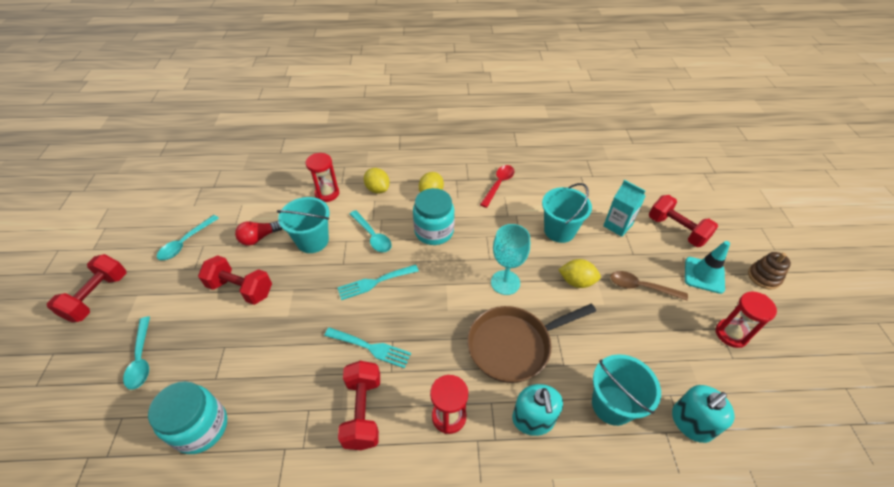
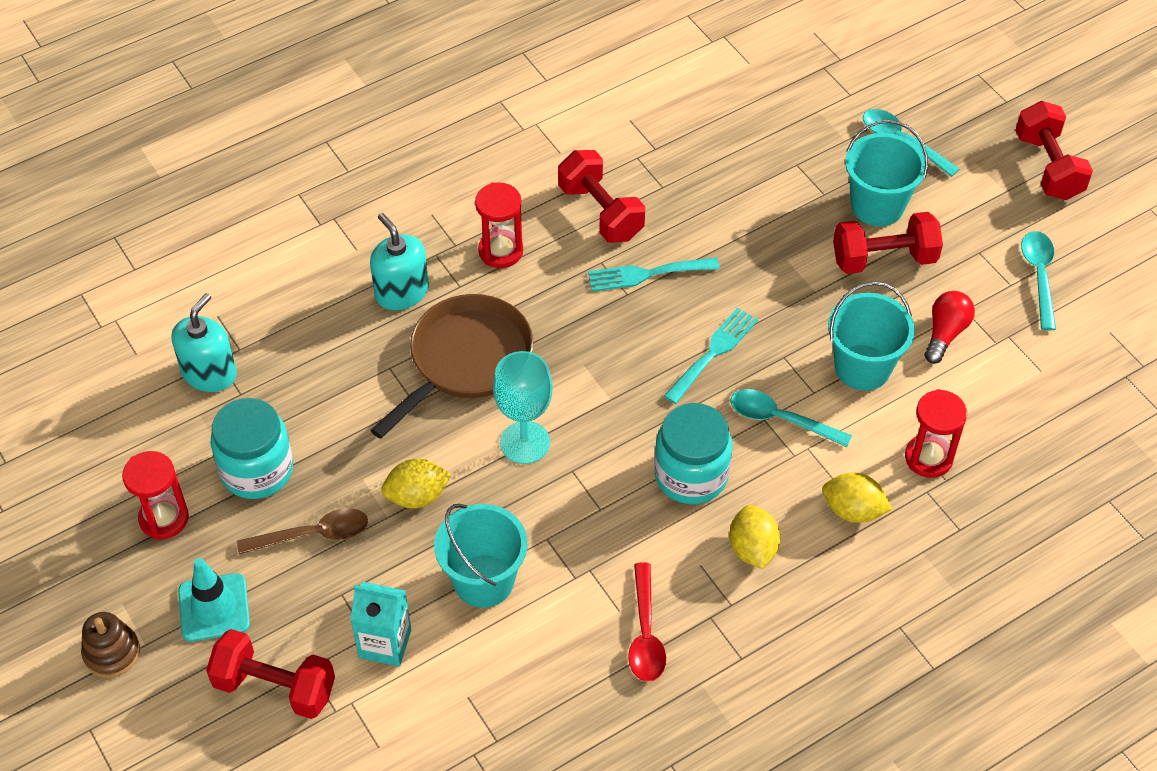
camera: 150 degrees right, 5 degrees up
turquoise jar [148,381,227,454] -> turquoise jar moved to [211,398,293,499]
turquoise bucket [592,354,661,426] -> turquoise bucket moved to [845,120,928,226]

